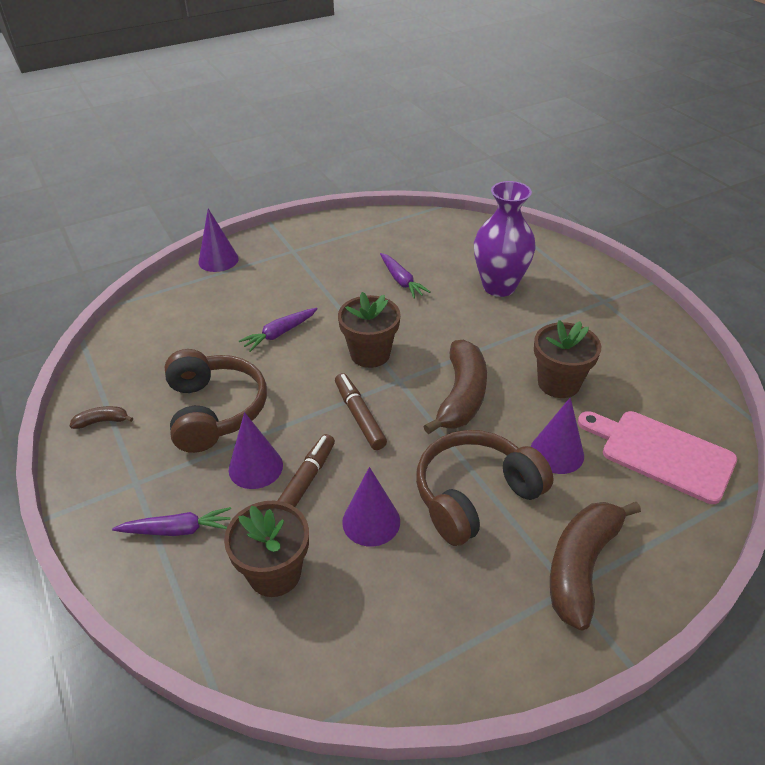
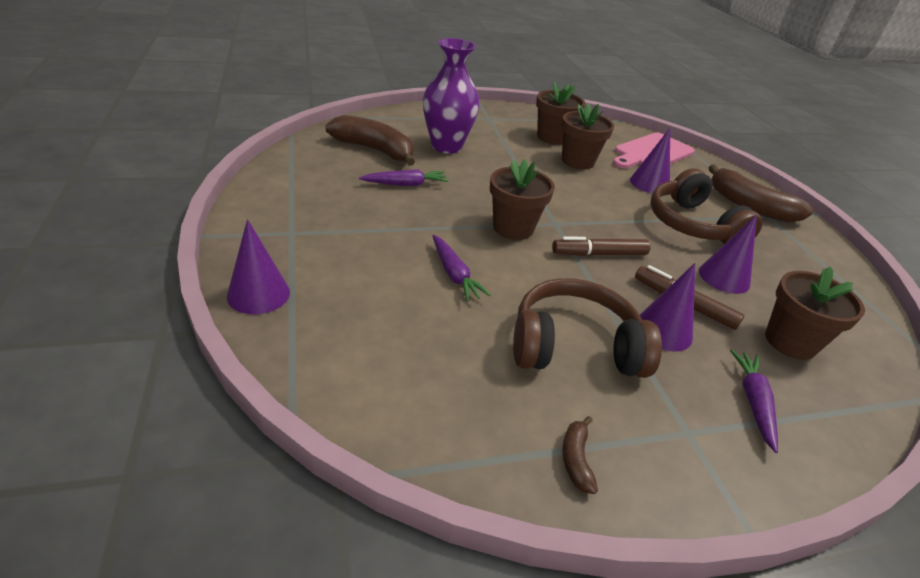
camera: 80 degrees left, 5 degrees down
brown banana [423,340,487,434] -> brown banana moved to [325,115,415,166]
none -> brown flower pot [536,82,585,145]

